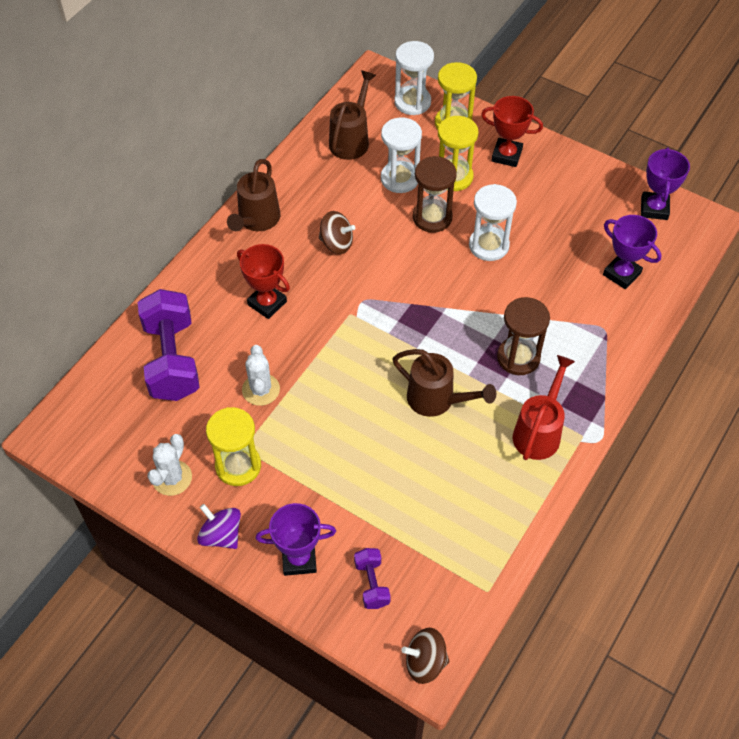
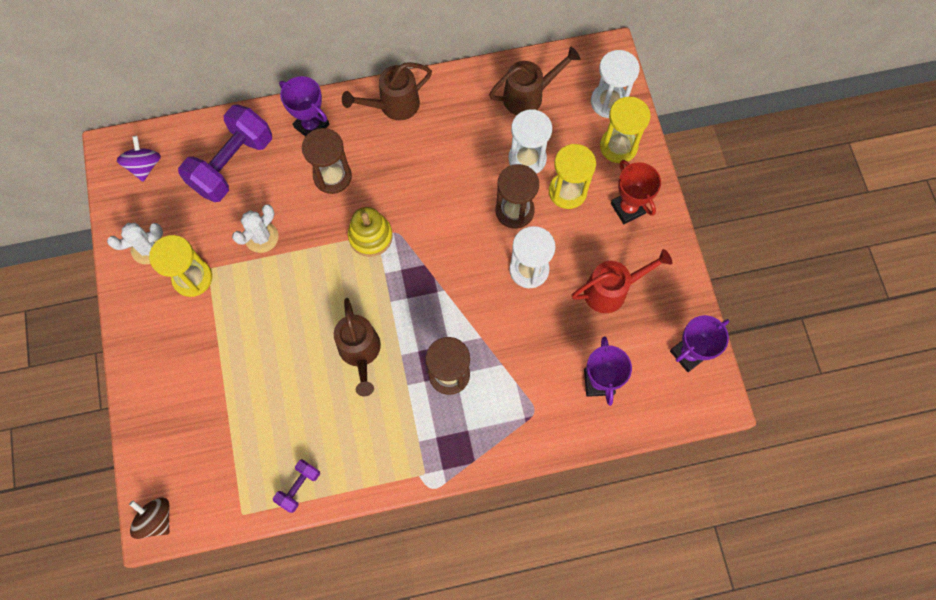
camera: 45 degrees right, 15 degrees up
purple spinning top [197,504,241,549] -> purple spinning top moved to [117,136,161,182]
red trophy [237,244,290,319] -> brown hourglass [302,128,352,194]
purple trophy [256,503,336,576] -> purple trophy moved to [279,76,329,137]
brown spinning top [319,211,355,254] -> none
purple dumbbell [354,548,391,609] -> purple dumbbell moved to [273,459,320,513]
red watering can [513,355,575,460] -> red watering can moved to [572,249,672,313]
none -> yellow stacking toy [348,207,393,257]

